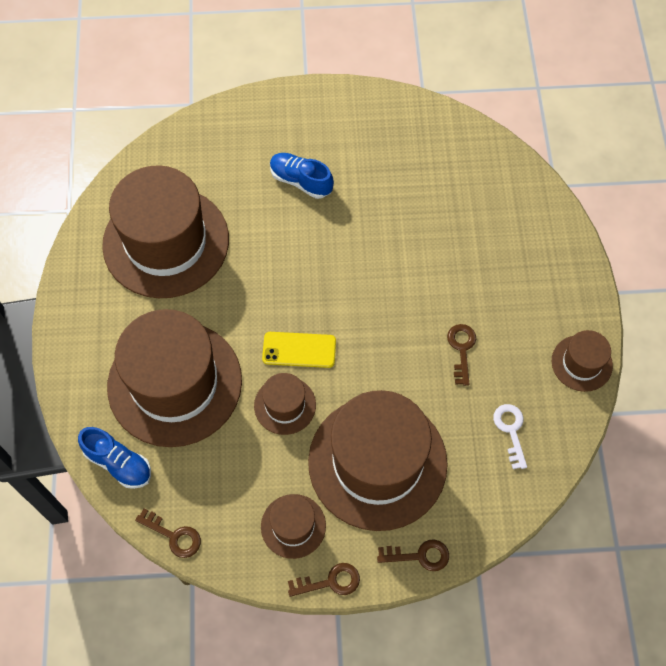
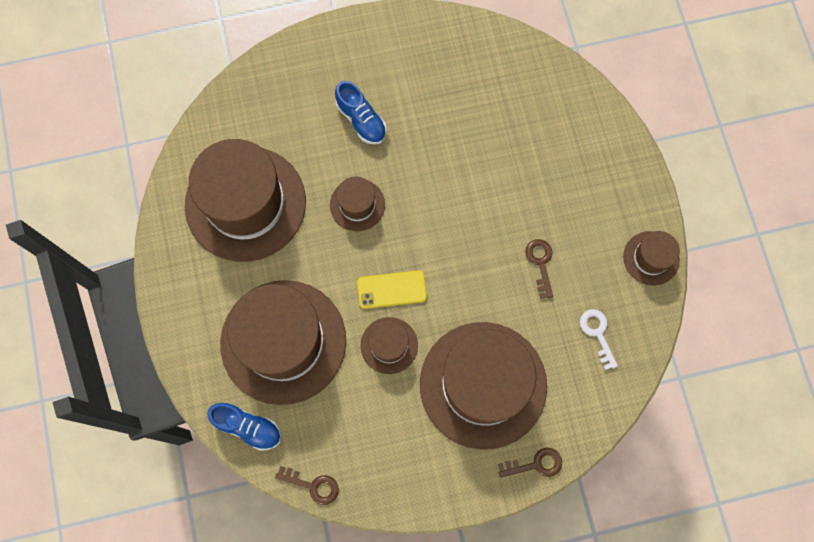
camera: 10 degrees left, 10 degrees up
brown hat [261,494,326,559] -> brown hat moved to [330,176,385,231]
blue shoe [270,153,334,199] -> blue shoe turned 150 degrees counterclockwise [335,81,387,145]
brown key [288,563,360,597] -> none

